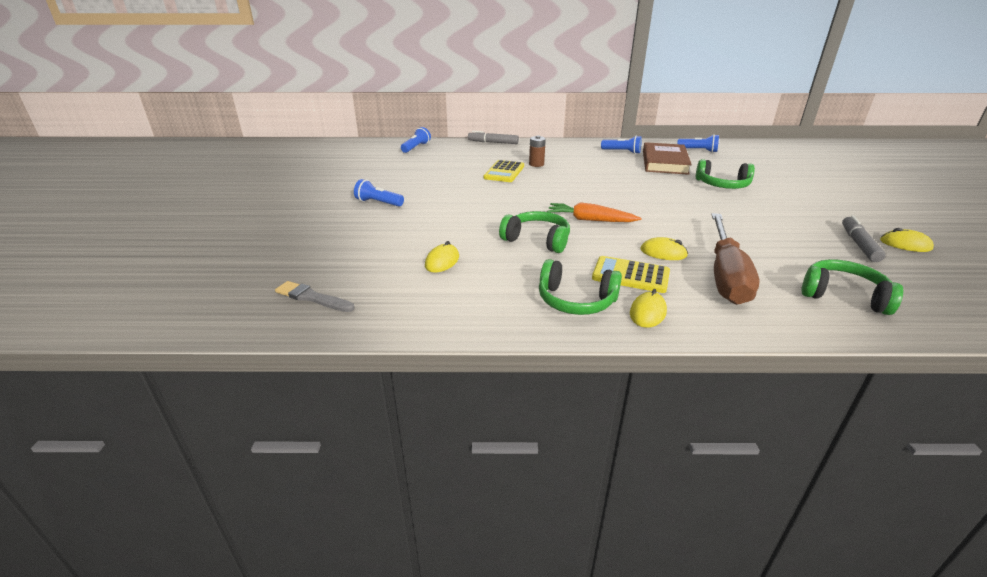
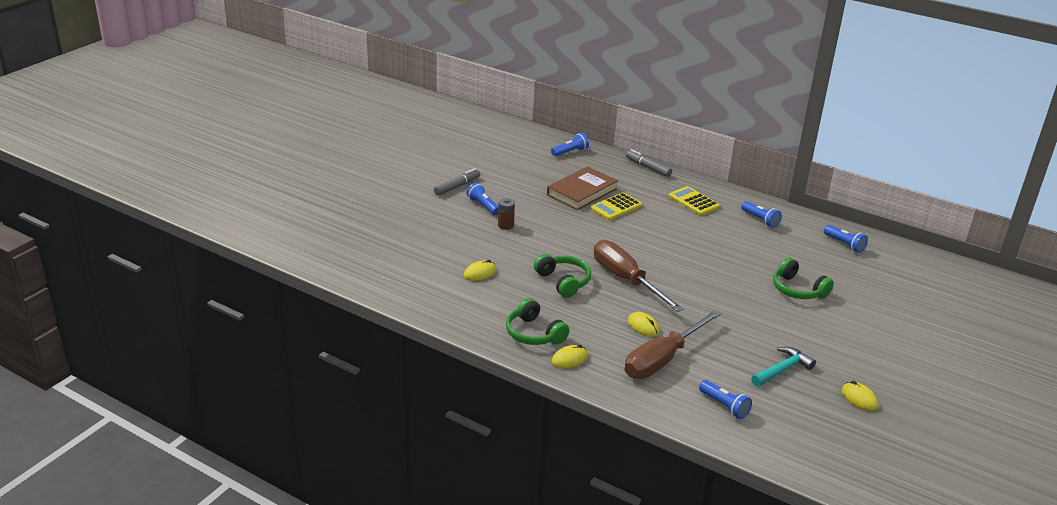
camera: 30 degrees right, 0 degrees up
grey brush [275,281,355,312] -> none
brown battery [529,135,546,167] -> brown battery moved to [498,198,515,230]
orange carrot [547,202,641,222] -> brown screwdriver [594,240,684,312]
yellow calculator [592,256,670,293] -> yellow calculator moved to [668,186,720,216]
brown book [643,142,692,175] -> brown book moved to [547,166,618,210]
green headphones [802,259,903,315] -> blue flashlight [699,380,752,419]
grey marker [842,215,886,262] -> grey marker moved to [434,168,480,196]
none -> turquoise hammer [751,347,816,387]

